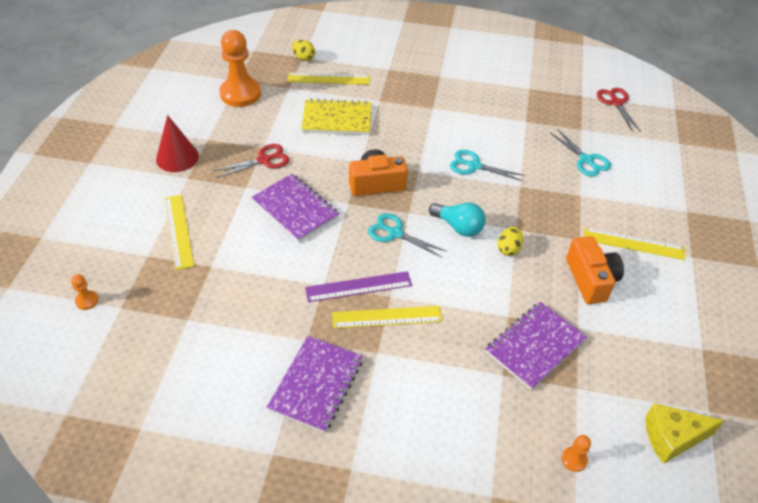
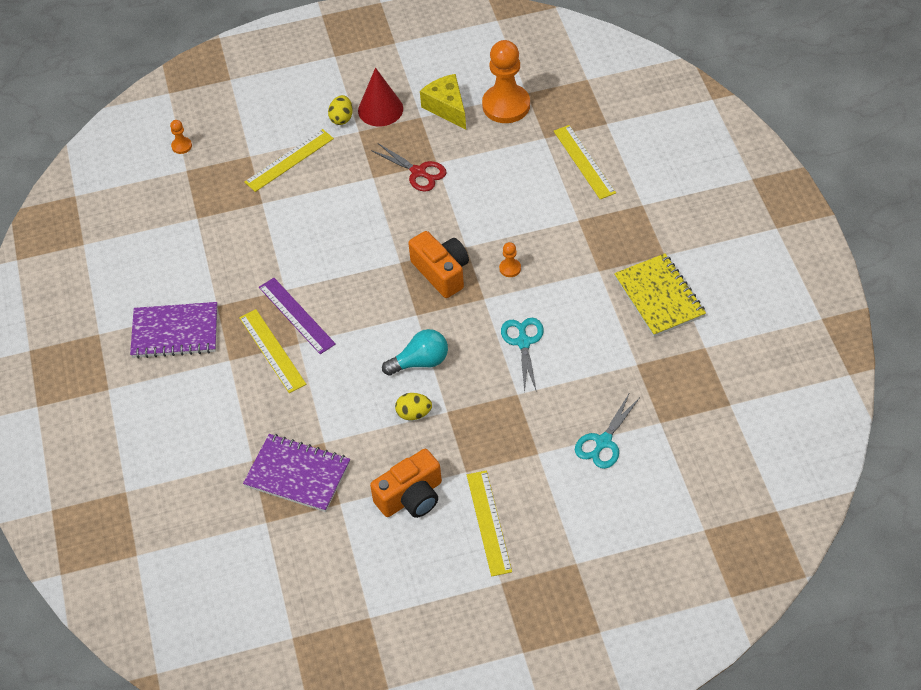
camera: 70 degrees right, 5 degrees up
purple notebook [252,174,339,242] -> none
yellow egg [292,40,315,61] -> yellow egg moved to [328,95,353,125]
yellow notebook [301,98,371,135] -> yellow notebook moved to [614,253,706,337]
turquoise scissors [368,213,446,258] -> none
turquoise light bulb [429,203,486,237] -> turquoise light bulb turned 120 degrees counterclockwise [382,329,448,376]
orange pawn [562,435,591,472] -> orange pawn moved to [499,242,521,277]
red scissors [597,88,641,132] -> none
yellow cheese [645,403,725,464] -> yellow cheese moved to [420,74,466,129]

